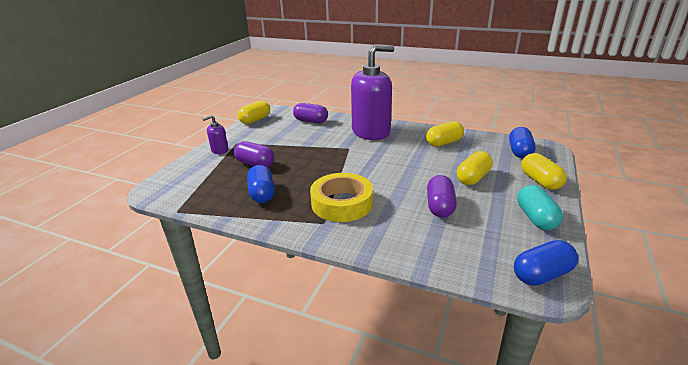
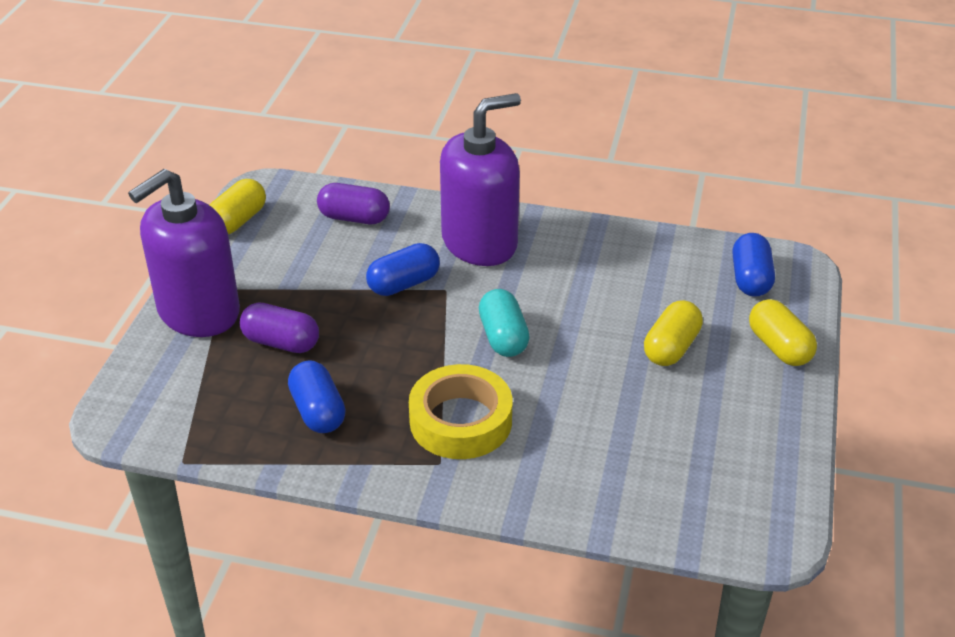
camera: 10 degrees left, 10 degrees up
purple soap dispenser [203,115,228,154] -> purple soap dispenser [128,169,240,337], size x2.37
yellow capsule [426,121,464,147] -> none
purple capsule [427,175,457,218] -> none
blue capsule [514,240,578,286] -> blue capsule moved to [366,243,440,296]
turquoise capsule [517,185,563,230] -> turquoise capsule moved to [479,289,530,357]

